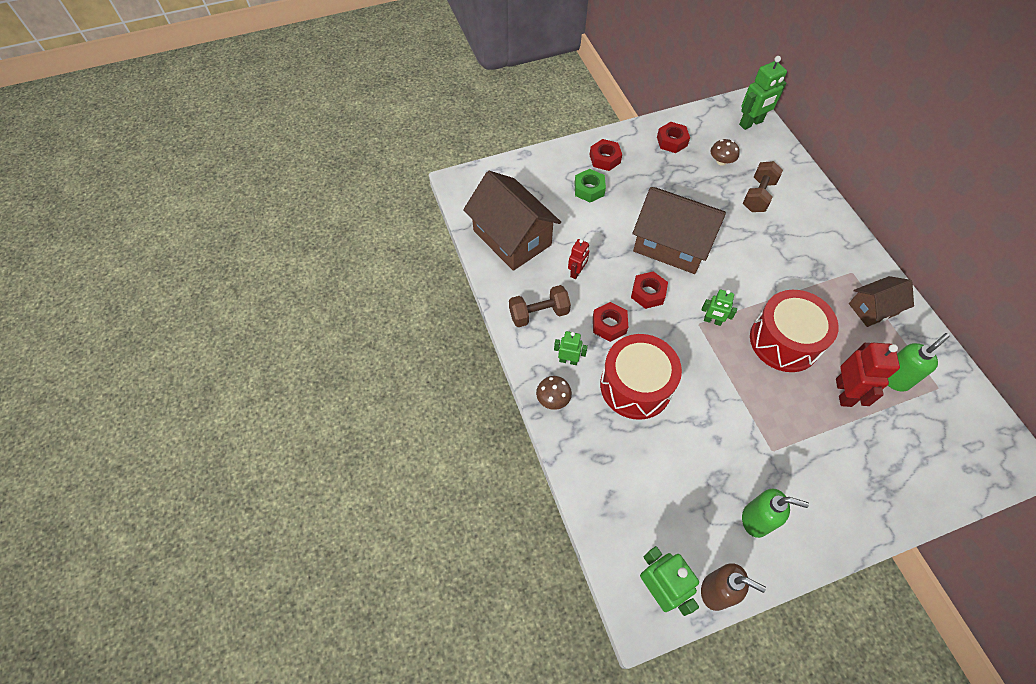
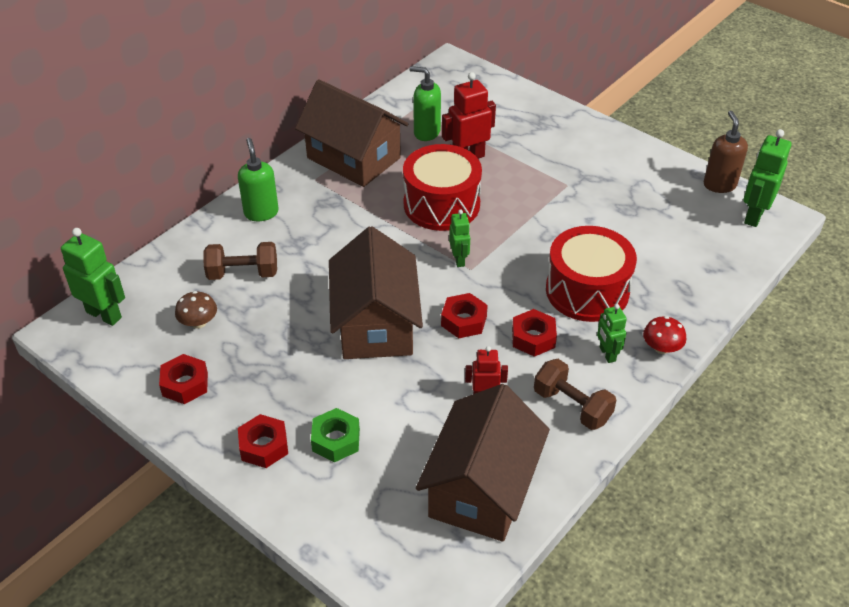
camera: 120 degrees left, 15 degrees down
brown mushroom [536,376,572,410] -> red mushroom [643,316,686,354]
green soap dispenser [742,489,809,538] -> green soap dispenser moved to [238,138,279,221]
brown house [849,276,914,327] -> brown house [295,79,408,187], size x1.78

